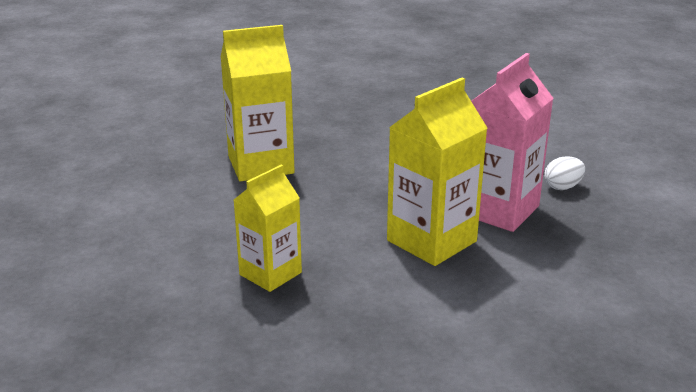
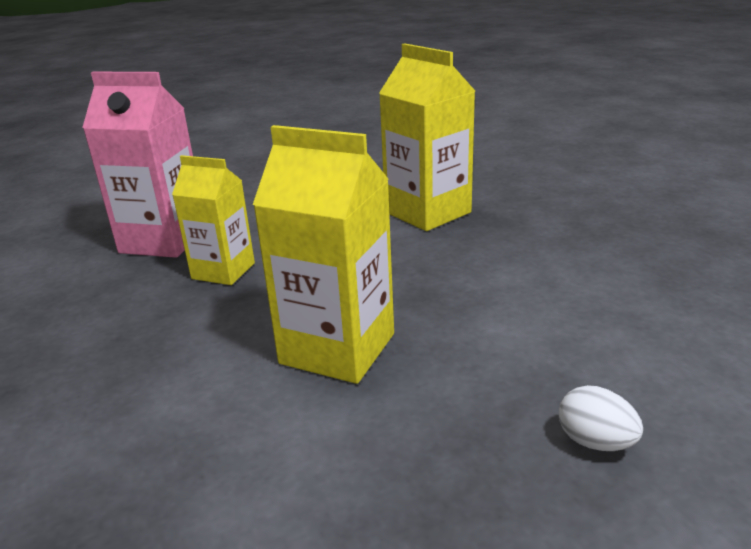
camera: 70 degrees right, 0 degrees up
pink carton [471,53,554,232] -> pink carton moved to [82,72,193,258]

